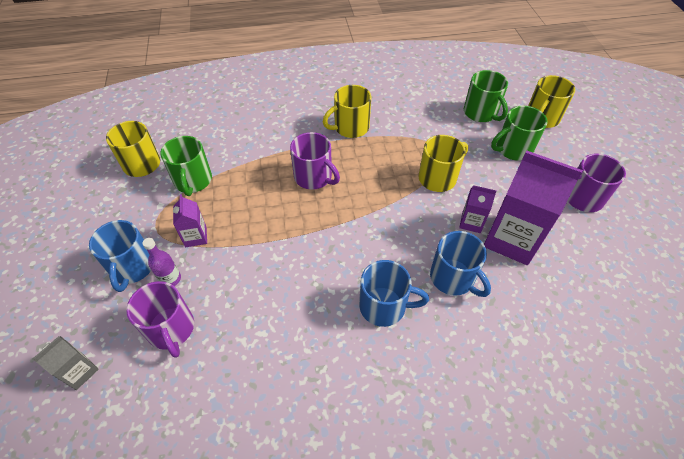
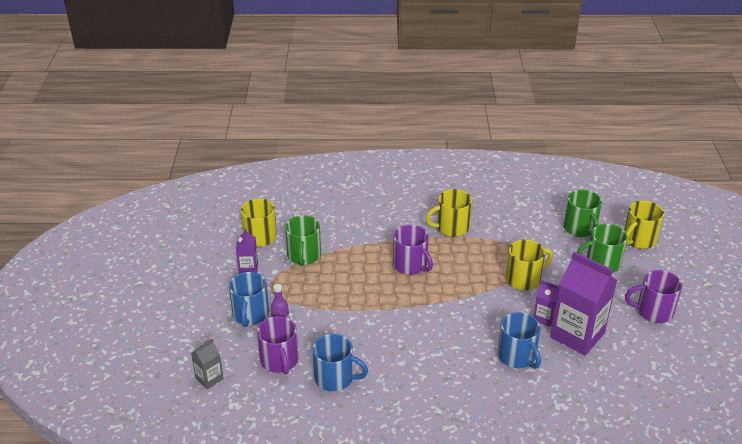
camera: 10 degrees right, 15 degrees down
purple carton [173,194,207,247] -> purple carton moved to [236,228,258,274]
blue mug [359,260,429,327] -> blue mug moved to [312,334,368,391]

